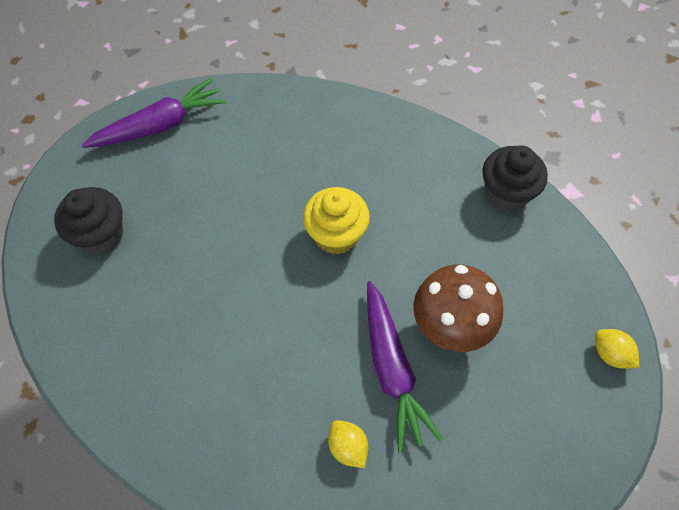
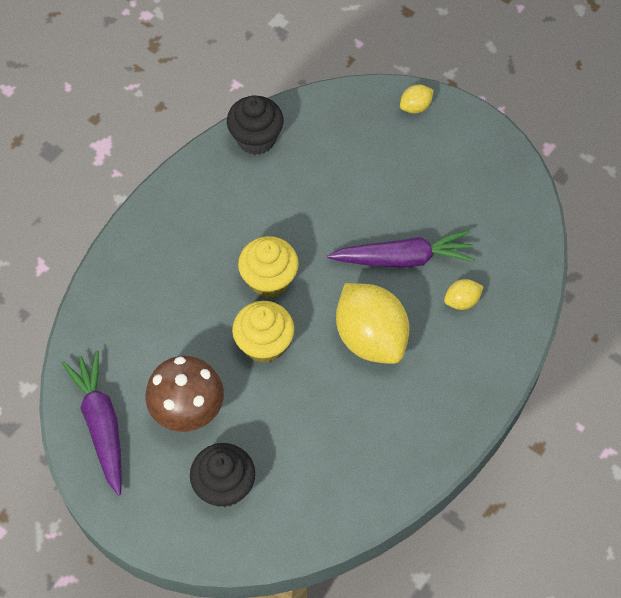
camera: 80 degrees left, 0 degrees up
brown mushroom [413,264,503,352] -> brown mushroom moved to [145,356,224,432]
none -> yellow cupcake [232,301,294,363]
none -> yellow lemon [336,283,410,364]

